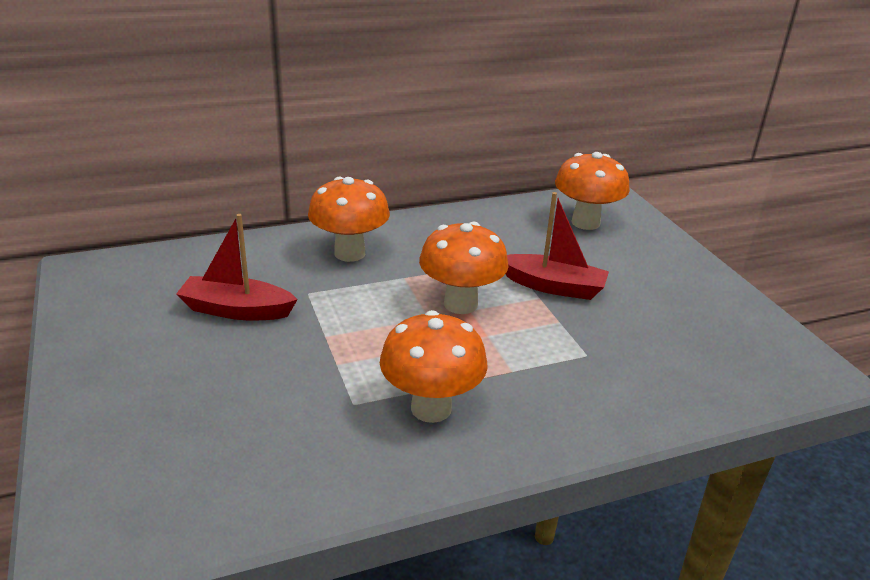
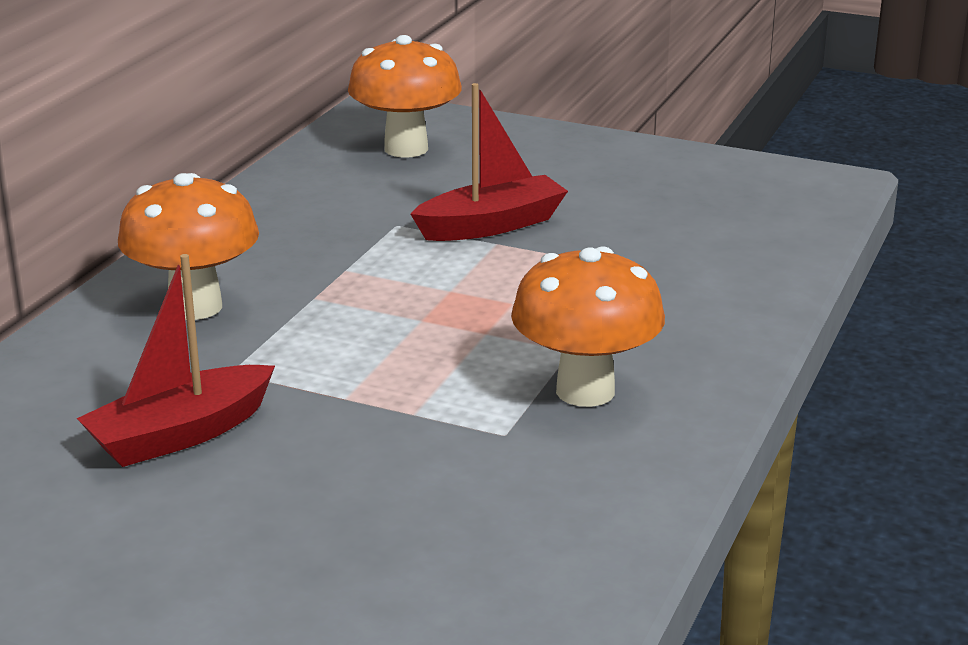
camera: 45 degrees left, 5 degrees down
orange mushroom [419,222,509,314] -> none

